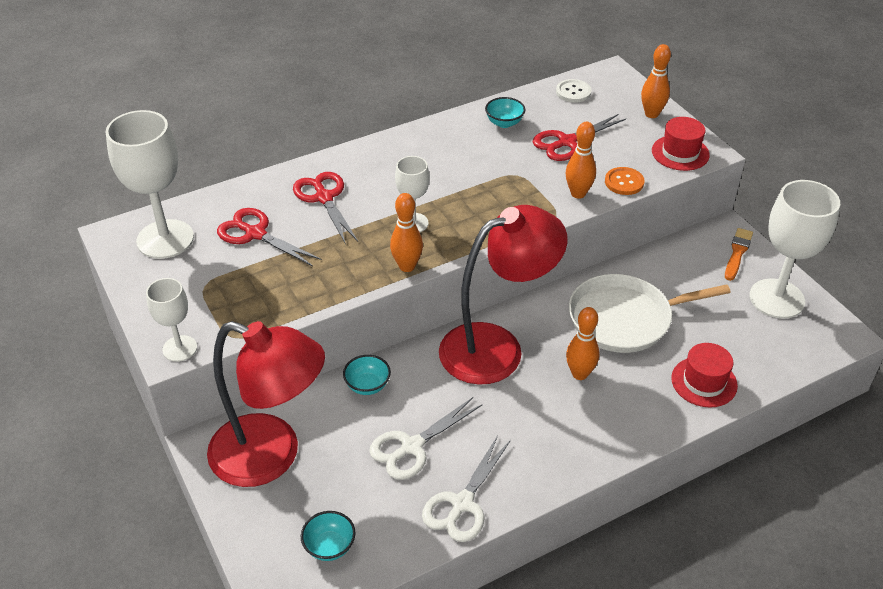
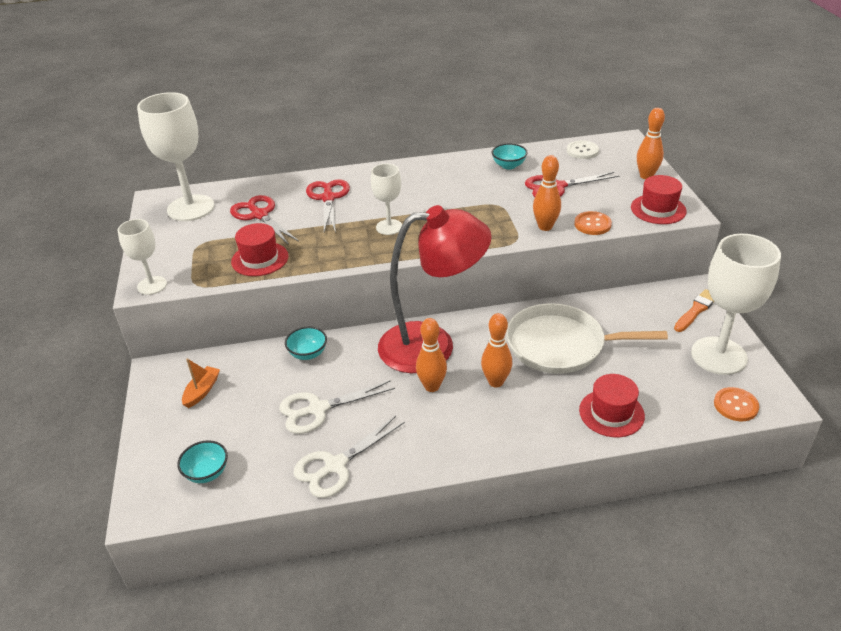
camera: 20 degrees right, 5 degrees down
red lamp [207,321,325,487] -> orange boat [182,358,220,408]
orange bowling pin [390,193,423,272] -> orange bowling pin moved to [416,318,447,392]
none -> red hat [231,223,289,276]
none -> orange button [714,387,759,421]

